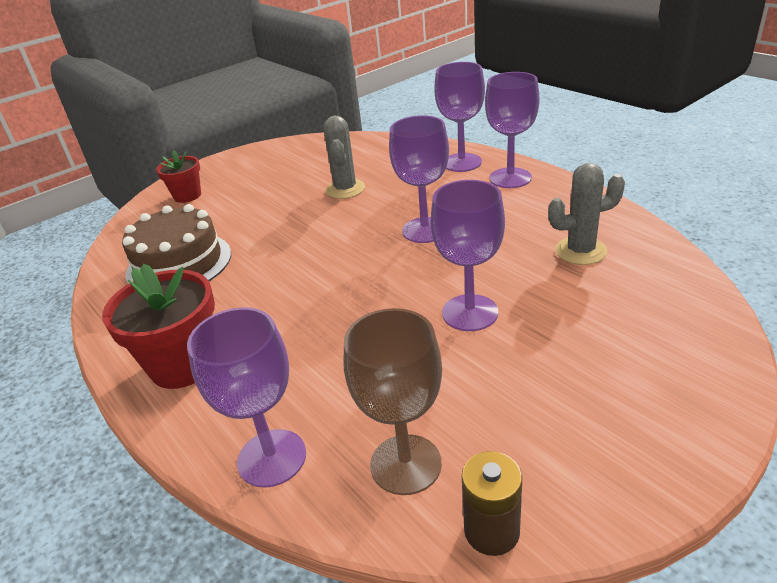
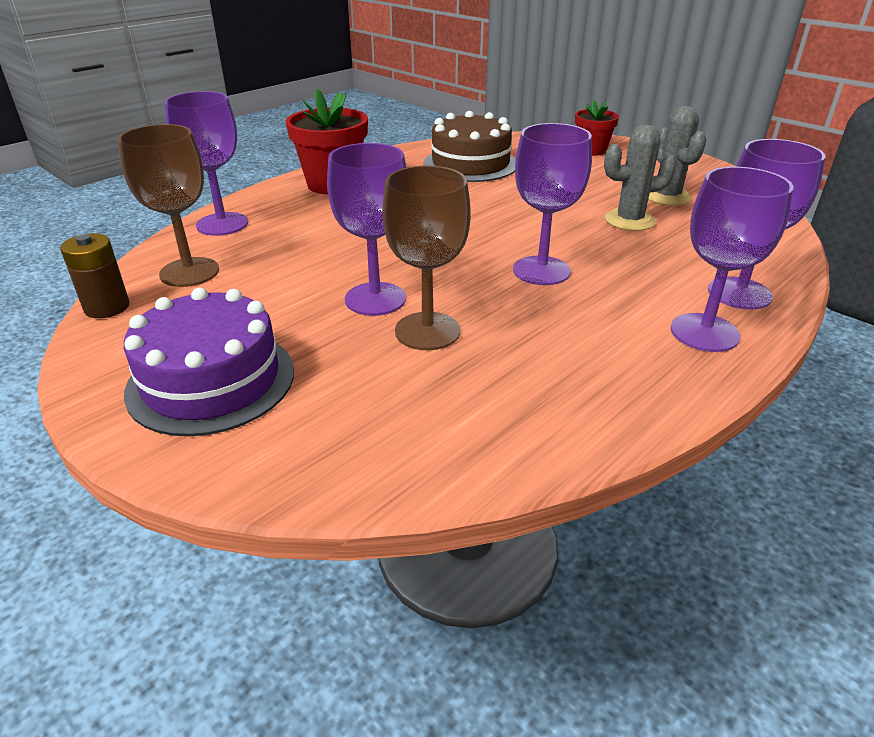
camera: 80 degrees right, 0 degrees up
grey cactus [548,163,625,265] -> grey cactus moved to [648,106,706,206]
none -> purple cake [124,288,294,436]
none -> brown goblet [382,166,471,350]

